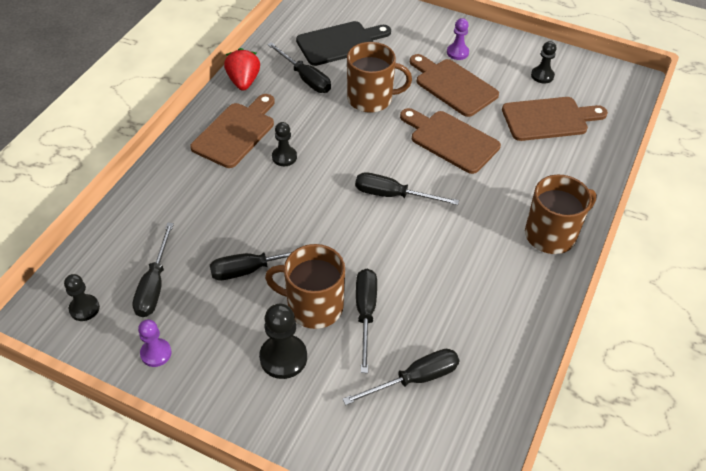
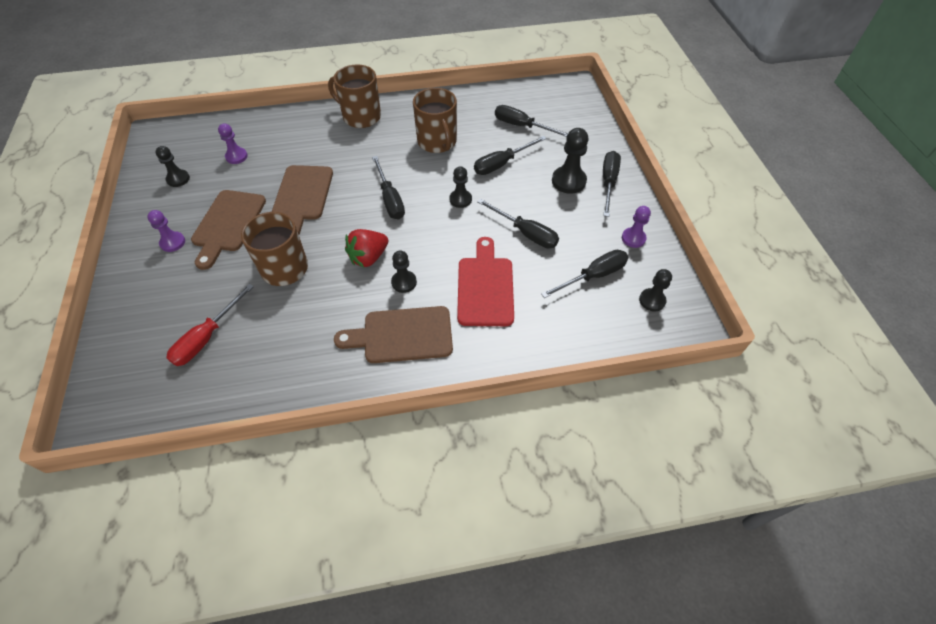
camera: 125 degrees left, 5 degrees up
red strawberry [224,48,260,91] -> red strawberry moved to [345,229,388,268]
brown mug [265,244,345,329] -> brown mug moved to [413,88,457,153]
black screwdriver [267,42,331,93] -> black screwdriver moved to [603,151,621,217]
black cutting board [296,21,391,66] -> red screwdriver [166,284,254,366]
brown cutting board [502,97,608,141] -> purple pawn [218,123,248,164]
none -> black pawn [449,166,472,208]
none -> red cutting board [457,237,514,326]

